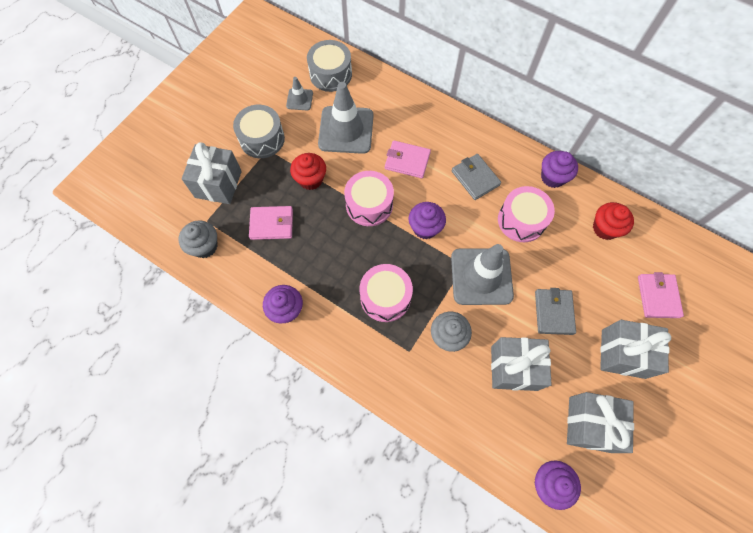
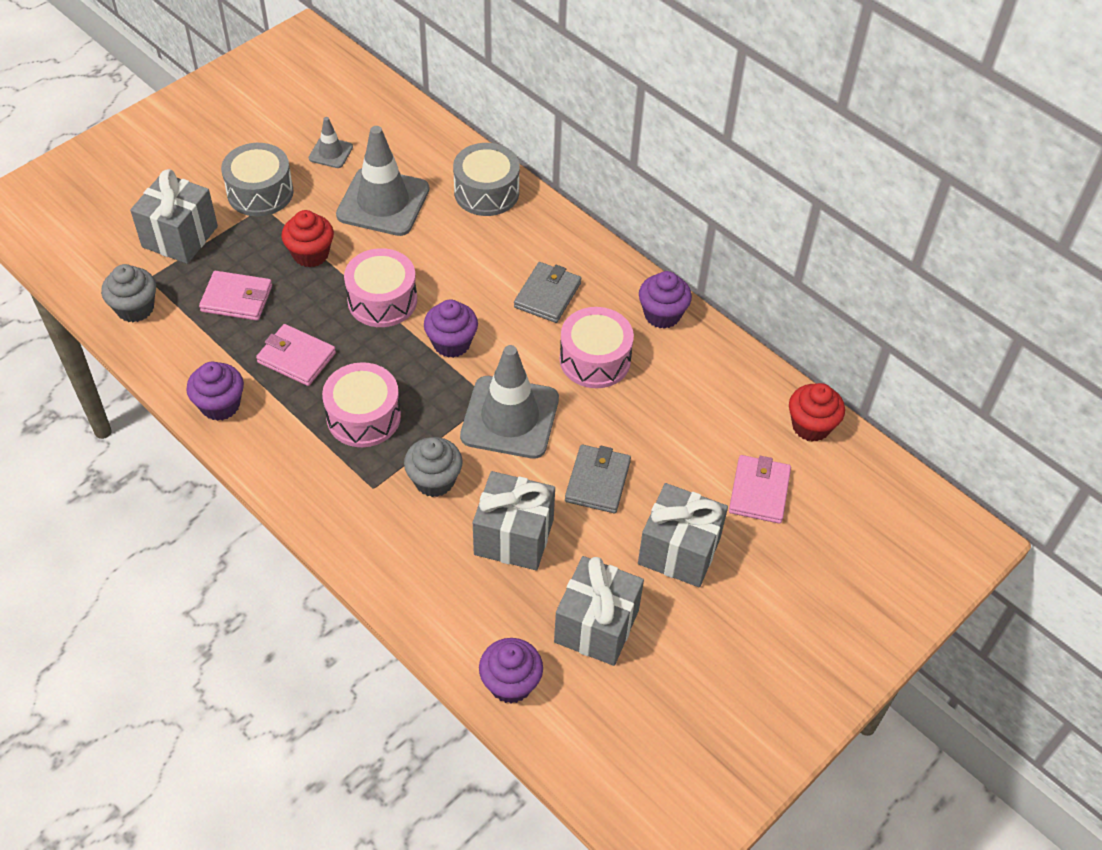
camera: 10 degrees right, 15 degrees down
grey drum [307,40,352,92] -> grey drum moved to [453,143,520,216]
pink wallet [385,140,431,178] -> pink wallet moved to [256,324,336,386]
grey wallet [452,154,501,200] -> grey wallet turned 45 degrees clockwise [514,262,581,323]
red cupcake [593,202,634,240] -> red cupcake moved to [789,383,845,442]

